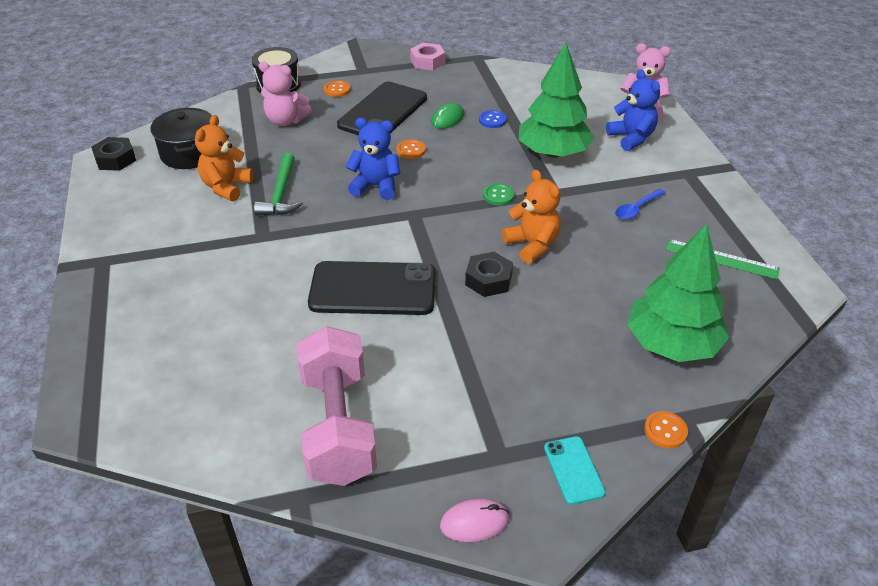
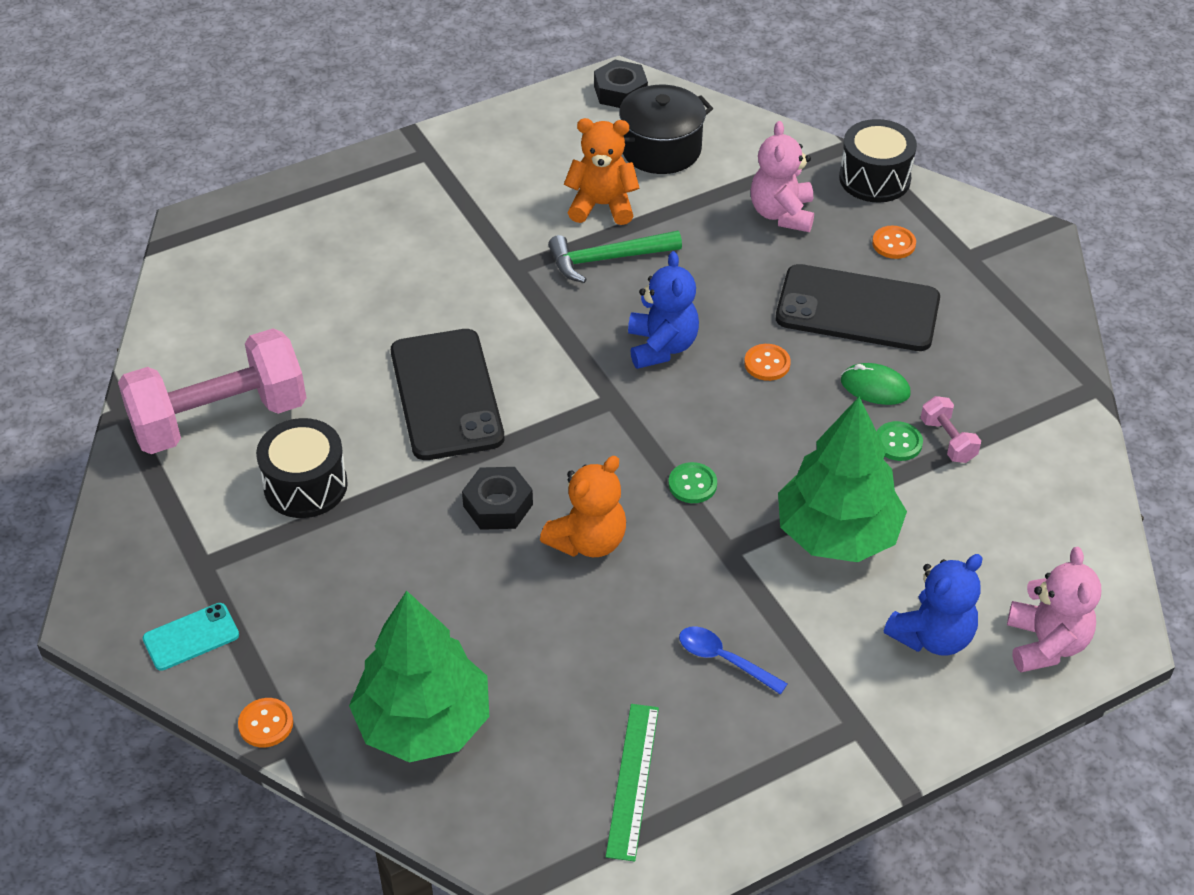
camera: 75 degrees right, 5 degrees up
pink nut [410,43,445,70] -> none
pink mouse [440,498,510,542] -> none
blue button [479,110,507,128] -> green button [877,421,923,461]
none -> black drum [256,418,348,518]
none -> pink dumbbell [921,396,981,463]

